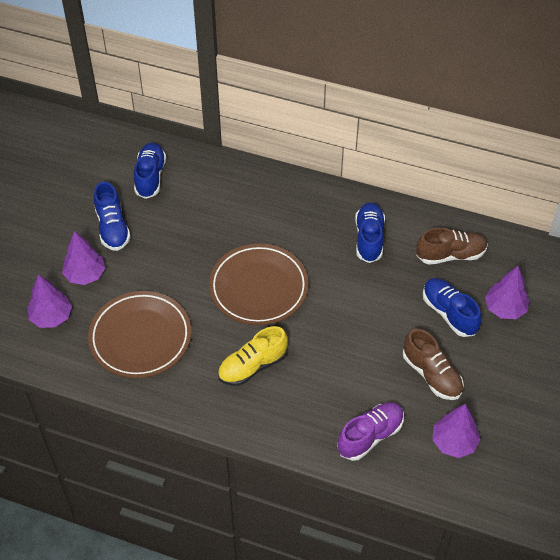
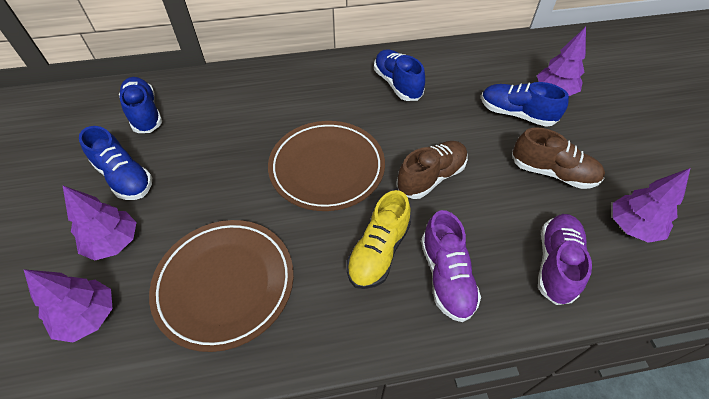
camera: 30 degrees left, 0 degrees up
brown shoe [416,228,488,265] -> brown shoe moved to [396,141,468,199]
none -> purple shoe [421,210,481,322]

